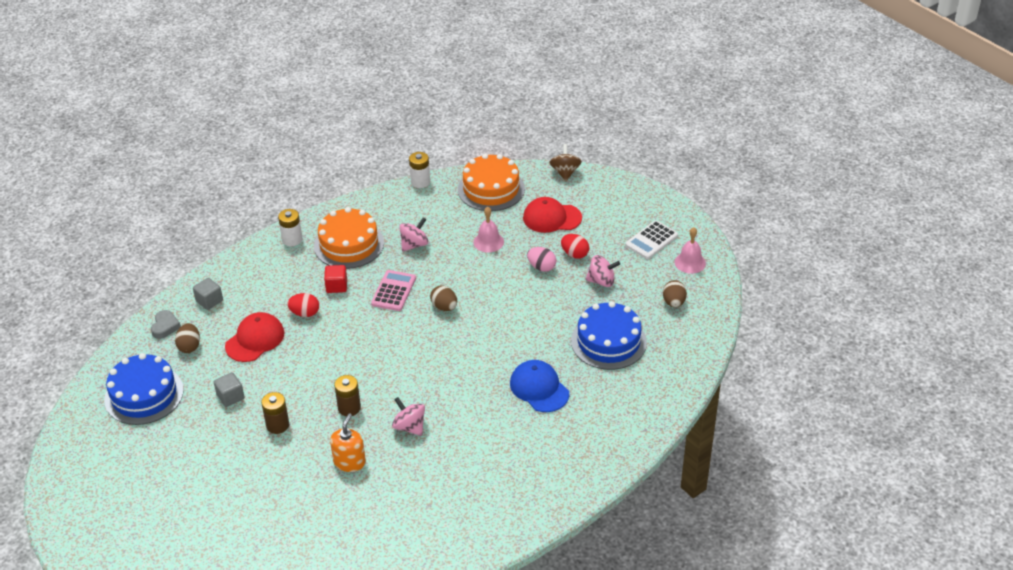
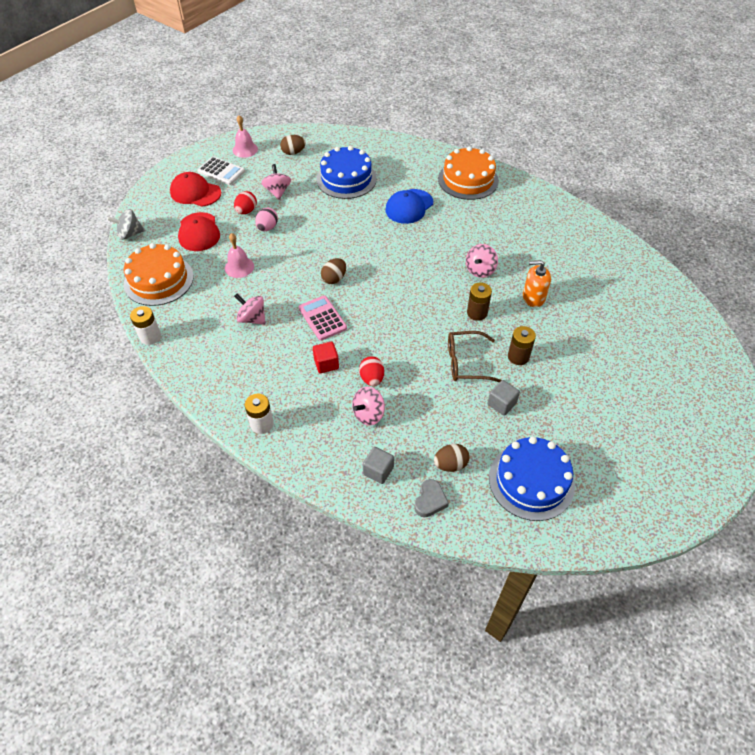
camera: 105 degrees left, 10 degrees up
grey heart [151,310,181,339] -> grey heart turned 120 degrees clockwise [414,479,449,517]
red cap [225,312,285,362] -> red cap moved to [170,172,221,206]
orange cake [314,207,384,269] -> orange cake moved to [438,146,499,200]
pink calculator [371,270,416,311] -> pink calculator turned 60 degrees clockwise [299,296,347,341]
brown spinning top [549,144,582,181] -> grey spinning top [107,209,145,240]
none -> pink spinning top [352,387,385,426]
none -> brown glasses [448,331,501,382]

